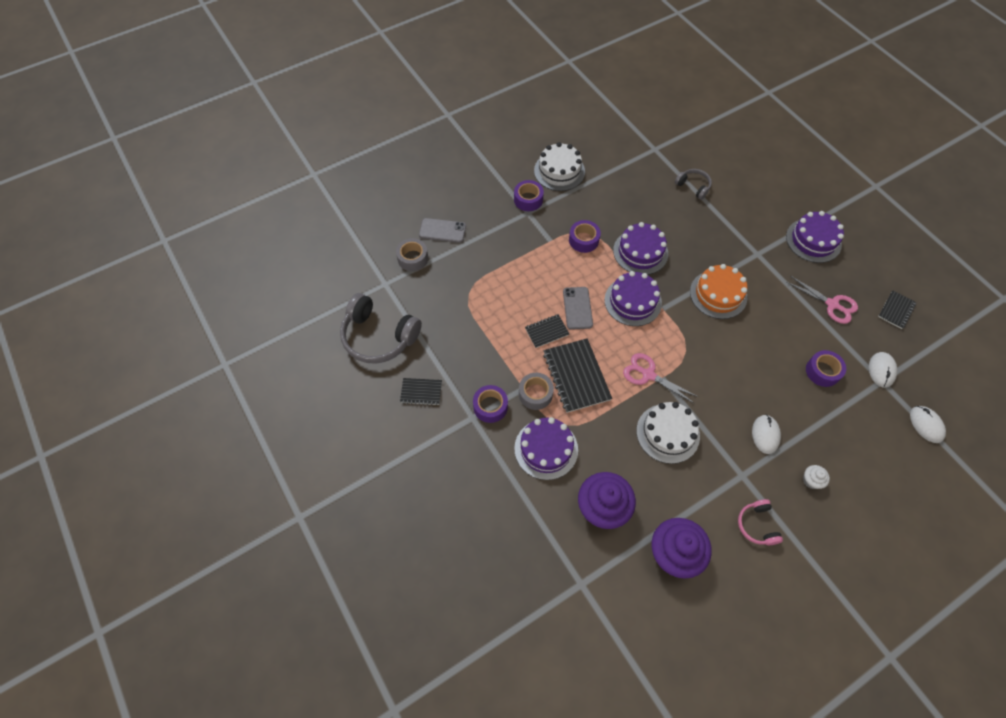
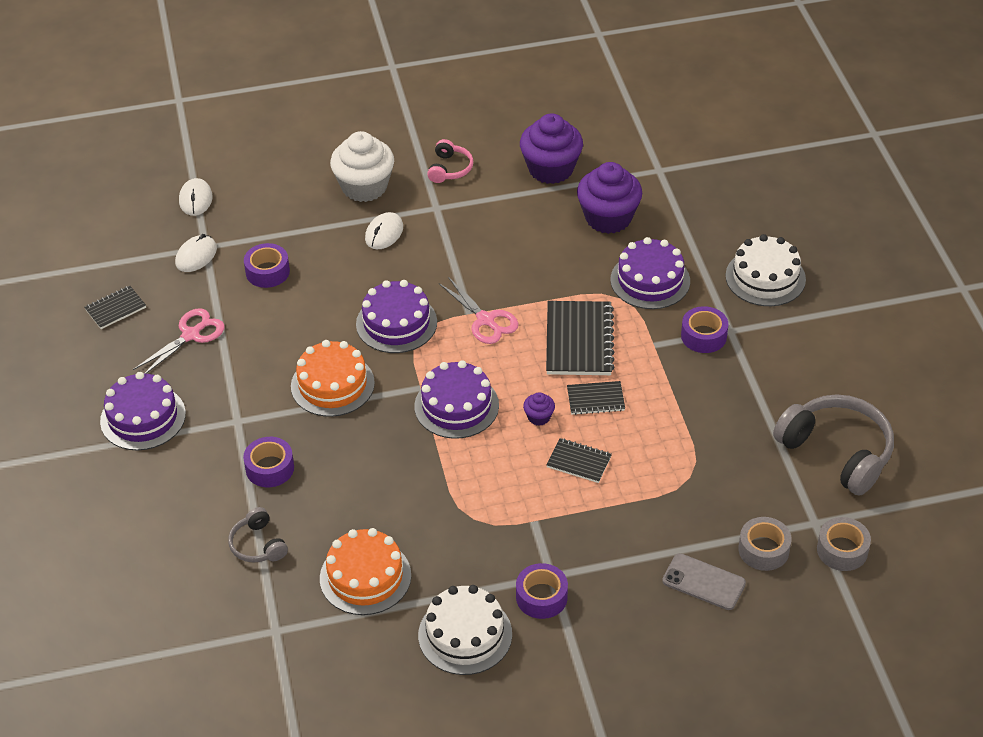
camera: 160 degrees left, 15 degrees down
black notebook [400,378,442,405] -> black notebook moved to [547,438,612,483]
grey tape [519,373,554,410] -> grey tape moved to [817,517,871,571]
grey phone [563,287,593,330] -> purple cupcake [523,392,555,426]
purple tape [569,220,601,253] -> purple tape moved to [243,437,294,487]
purple cake [613,222,668,275] -> purple cake moved to [356,280,437,353]
white cake [636,402,700,464] -> white cake moved to [726,234,806,306]
pink scissors [786,276,858,324] -> pink scissors turned 75 degrees clockwise [133,308,225,374]
white cupcake [803,465,830,489] -> white cupcake [330,131,394,202], size x2.26
none -> orange cake [320,528,411,615]

